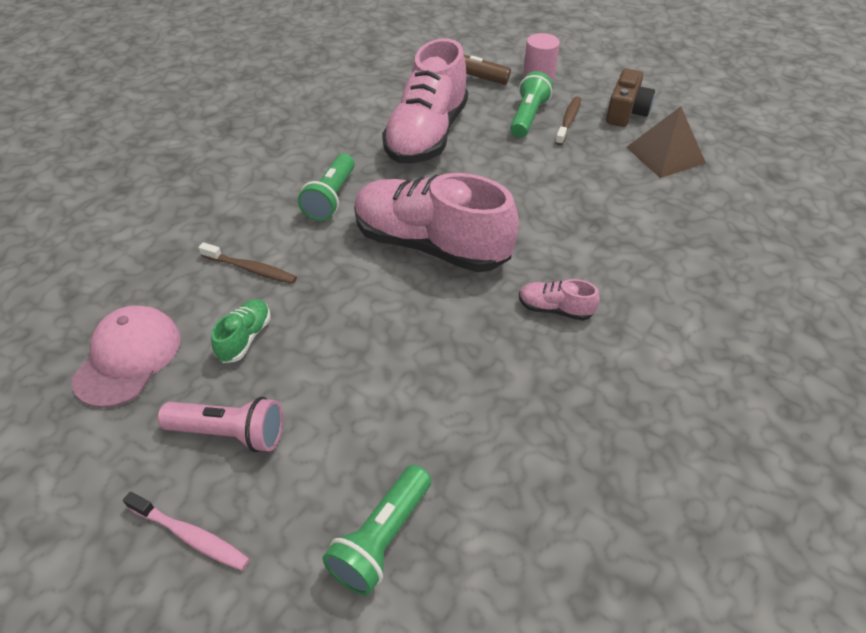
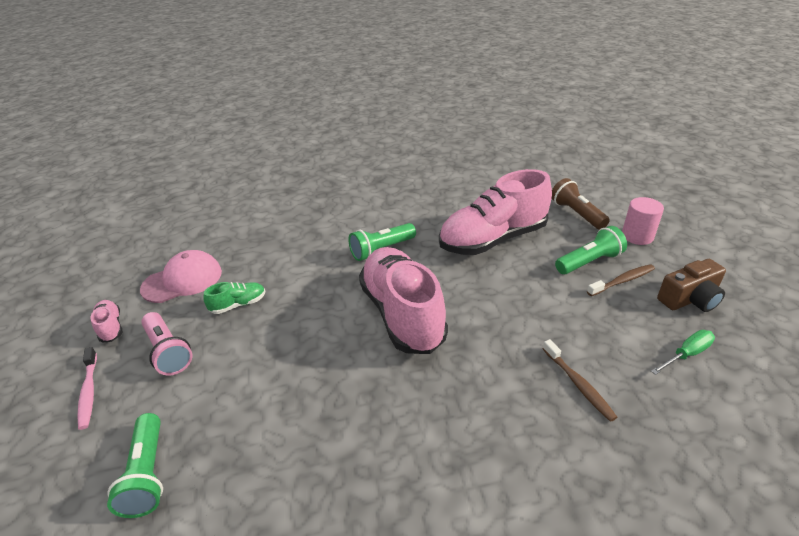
camera: 45 degrees right, 10 degrees down
brown toothbrush [199,242,297,284] -> brown toothbrush moved to [543,339,617,422]
green flashlight [322,465,431,595] -> green flashlight turned 90 degrees counterclockwise [107,413,163,518]
pink shoe [519,279,600,321] -> pink shoe moved to [91,300,123,342]
brown pyramid [626,107,706,178] -> green screwdriver [651,330,715,375]

